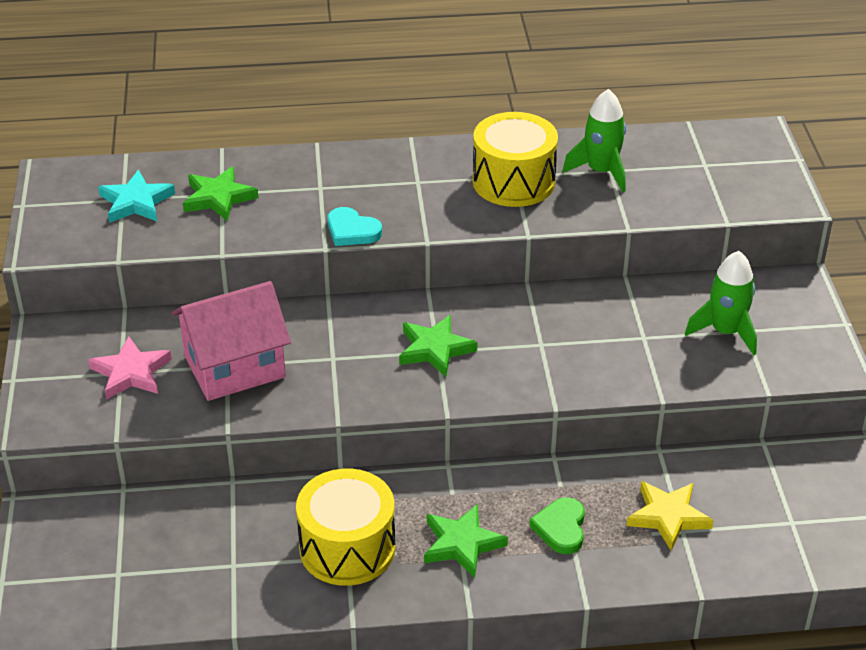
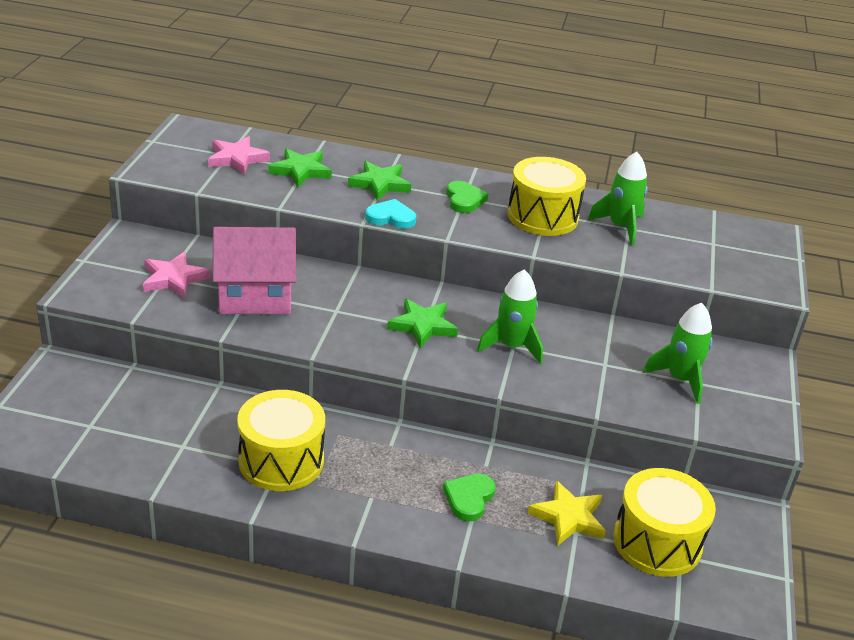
camera: 15 degrees right, 5 degrees down
turquoise star [98,170,175,223] -> pink star [208,136,270,175]
turquoise heart [327,207,382,246] -> turquoise heart turned 135 degrees clockwise [365,199,416,229]
green star [424,504,508,578] -> green star moved to [348,161,411,201]
none -> green heart [446,181,488,213]
none -> green rocket [477,270,543,364]
none -> yellow drum [613,468,716,577]

